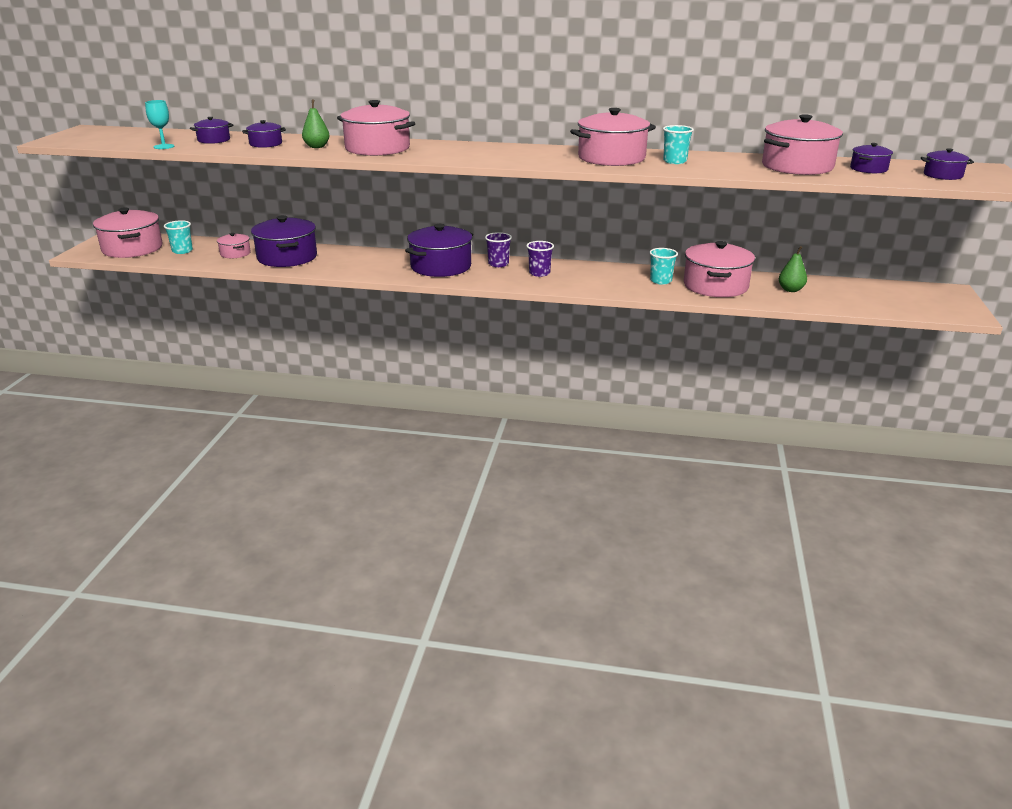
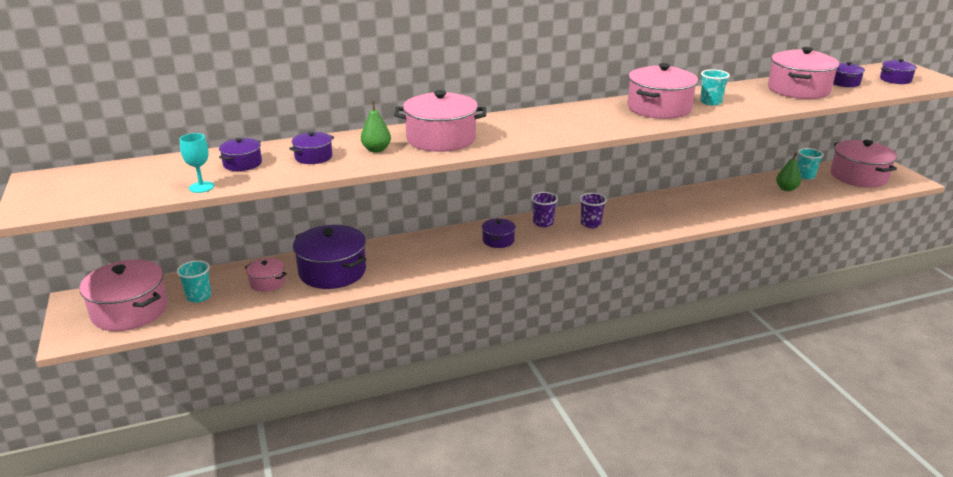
camera: 30 degrees left, 0 degrees up
purple pot [405,224,473,277] -> purple pot [482,218,516,248], size x0.51
turquoise cup [649,248,678,285] -> turquoise cup moved to [797,148,824,180]
pink pot [684,241,755,297] -> pink pot moved to [831,140,897,188]

